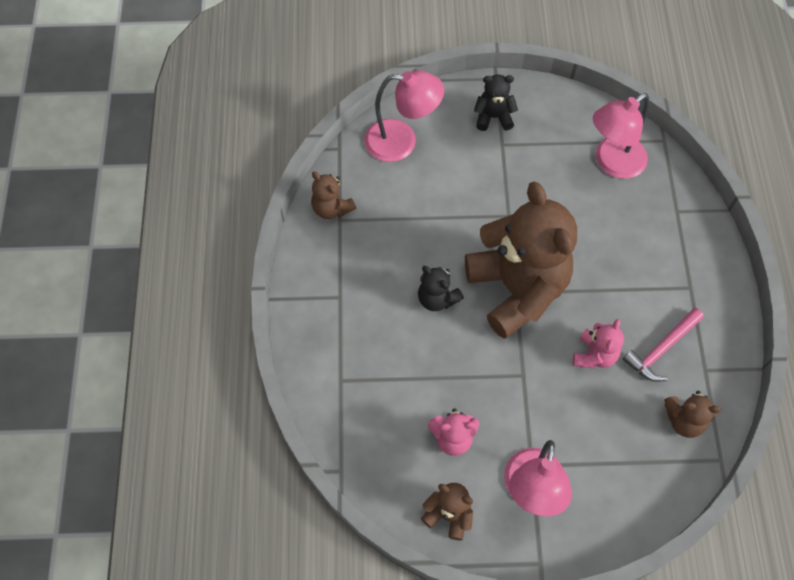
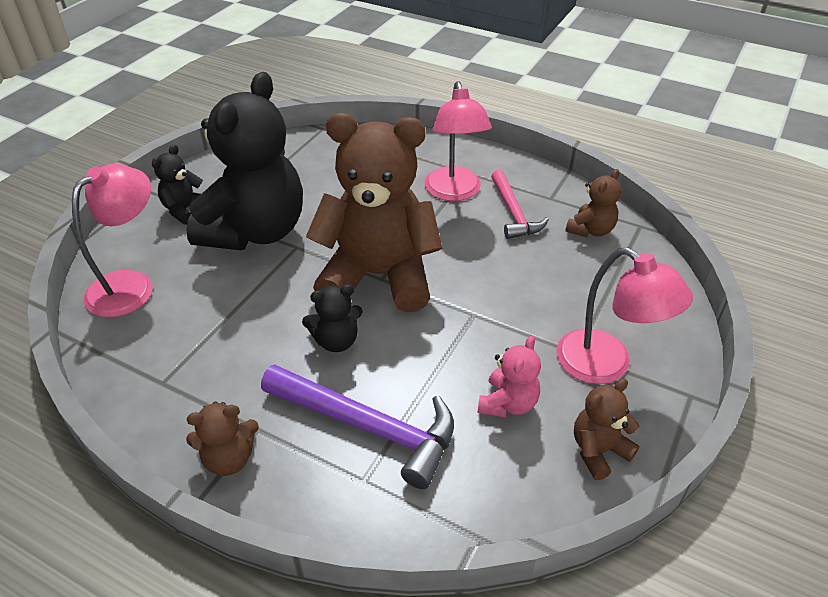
camera: 60 degrees left, 20 degrees down
brown teddy bear [311,172,356,219] -> brown teddy bear moved to [186,402,259,476]
pink teddy bear [573,319,624,368] -> none
pink lamp [593,93,649,179] -> pink lamp moved to [425,81,492,201]
none -> black teddy bear [186,72,303,250]
none -> purple hammer [261,364,454,489]

